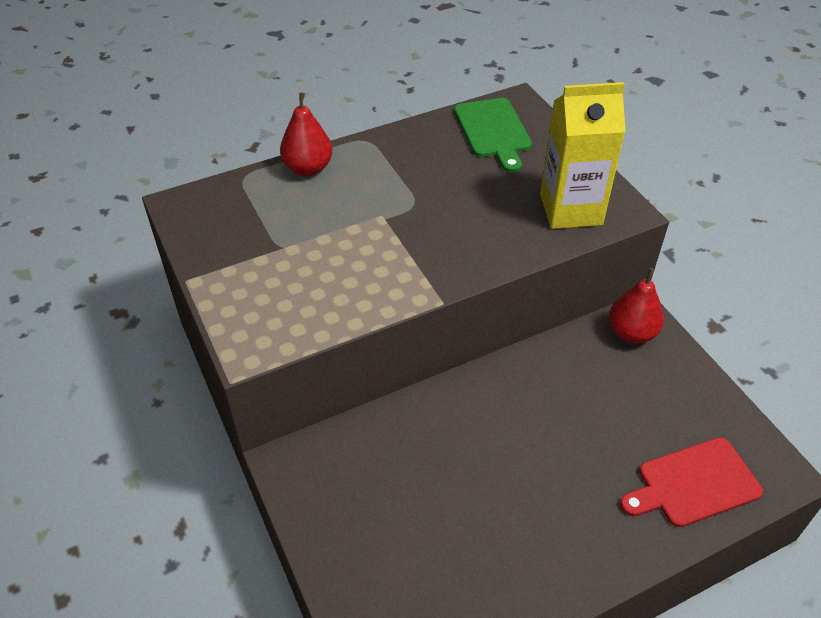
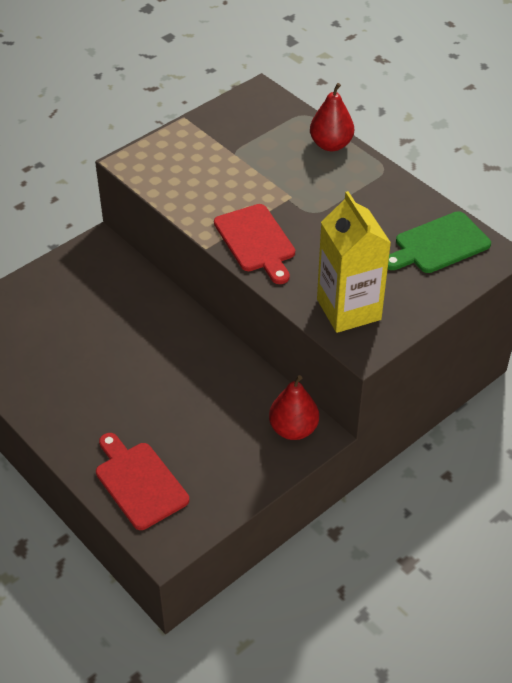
camera: 75 degrees right, 0 degrees up
none -> red cutting board [214,204,295,284]

